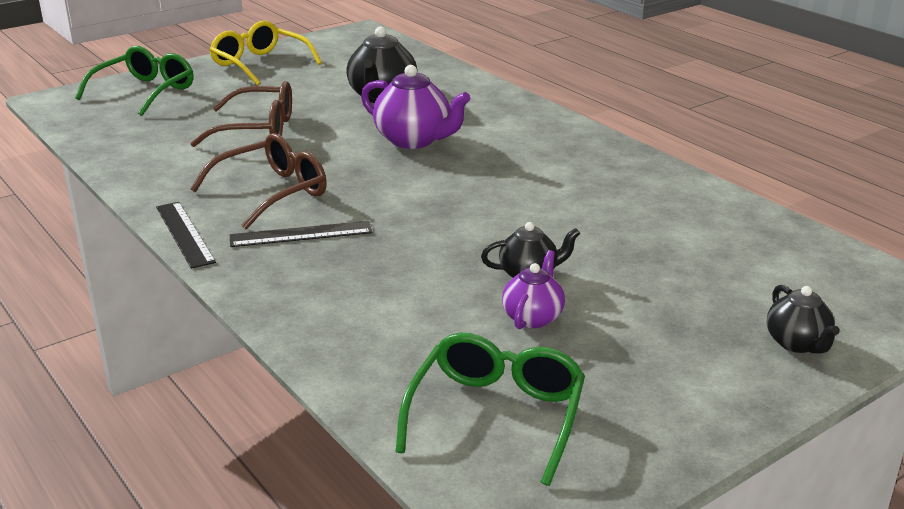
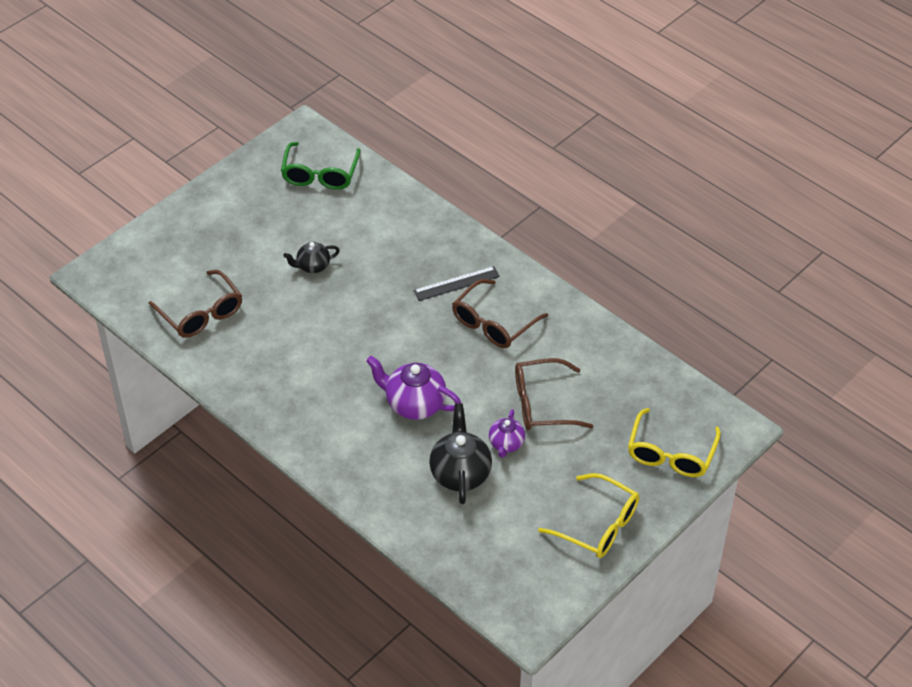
camera: 170 degrees right, 20 degrees up
green glasses [75,46,194,116] -> yellow glasses [628,408,721,477]
black ruler [156,202,216,269] -> none
purple teapot [502,250,565,329] -> purple teapot moved to [489,409,525,458]
black teapot [767,285,840,354] -> none
none -> brown glasses [149,270,242,338]

